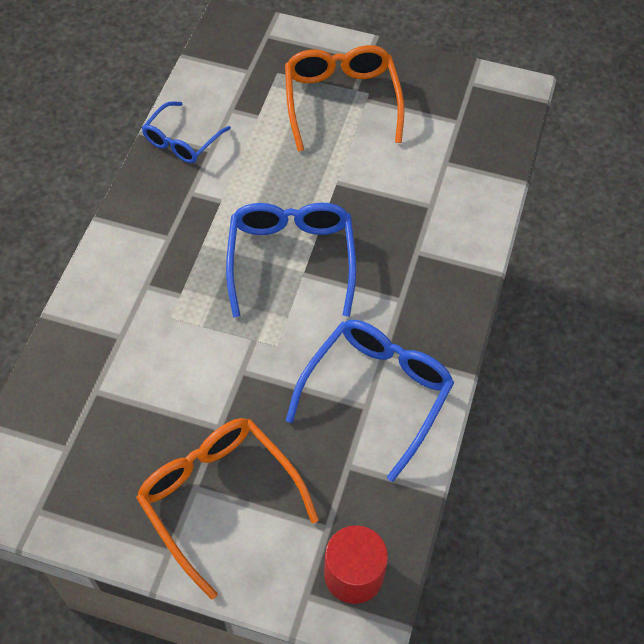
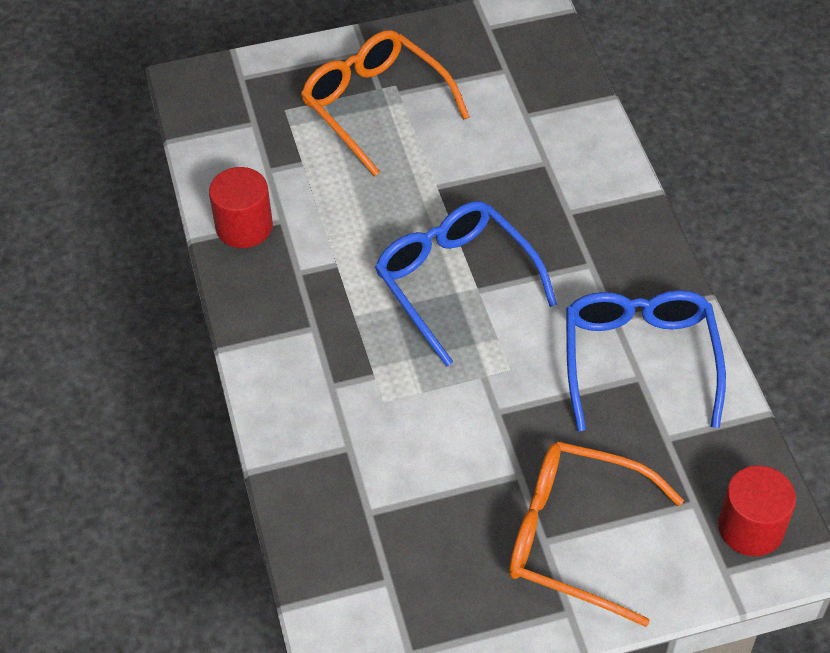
camera: 30 degrees left, 5 degrees down
blue glasses [142,101,231,163] -> red cylinder [209,167,273,248]

